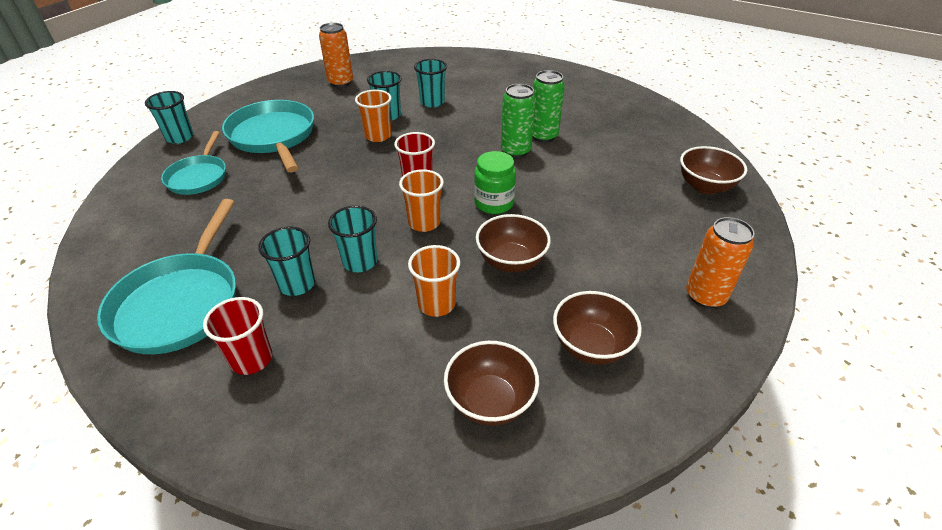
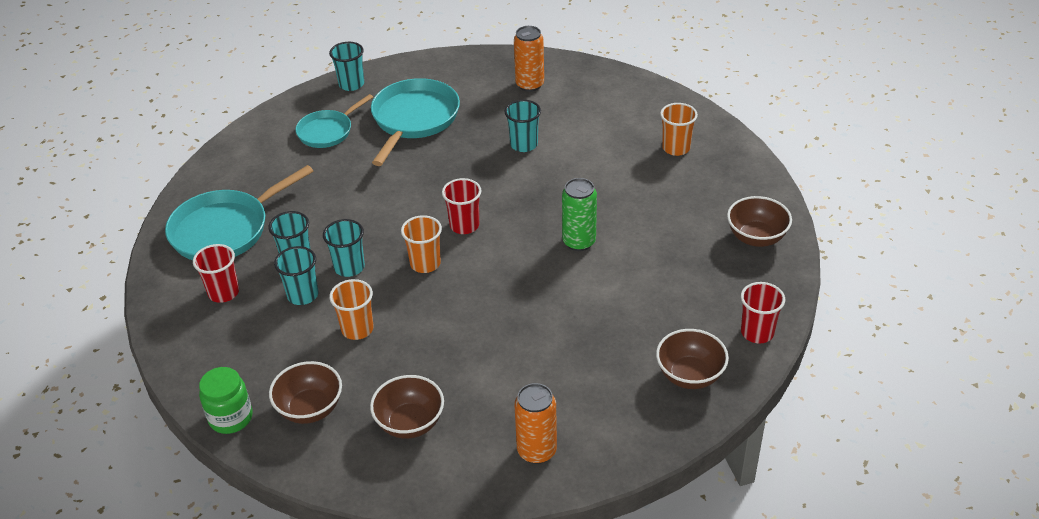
camera: 45 degrees right, 0 degrees up
orange cup [355,90,392,142] -> orange cup moved to [660,103,698,156]
turquoise cup [414,59,447,107] -> turquoise cup moved to [274,246,318,305]
green jar [474,151,516,214] -> green jar moved to [199,367,253,434]
brown bowl [476,214,551,272] -> brown bowl moved to [727,196,792,247]
green can [533,70,565,142] -> none
none -> red cup [741,282,785,343]

